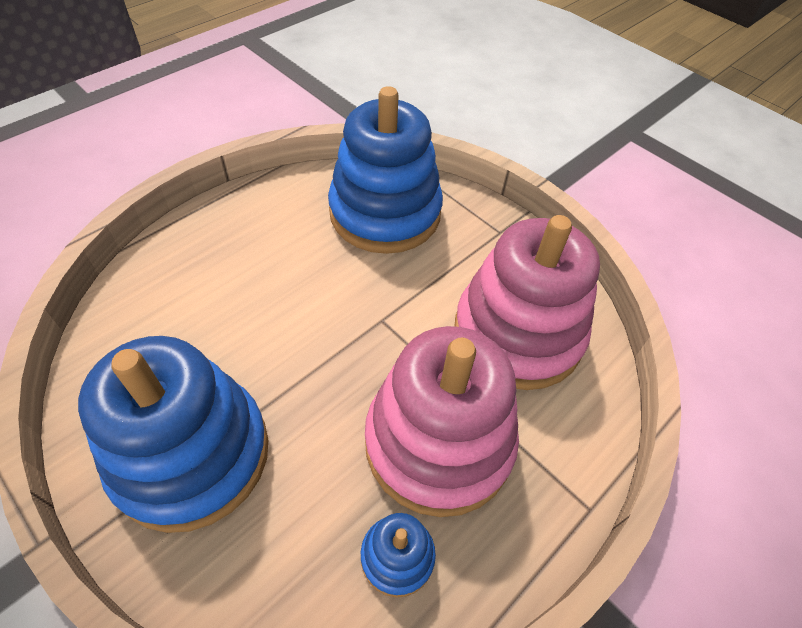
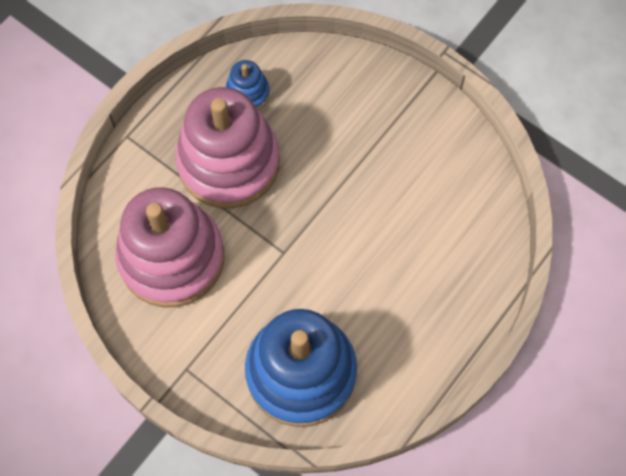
camera: 175 degrees right, 15 degrees up
blue stacking toy [78,336,268,533] -> none

